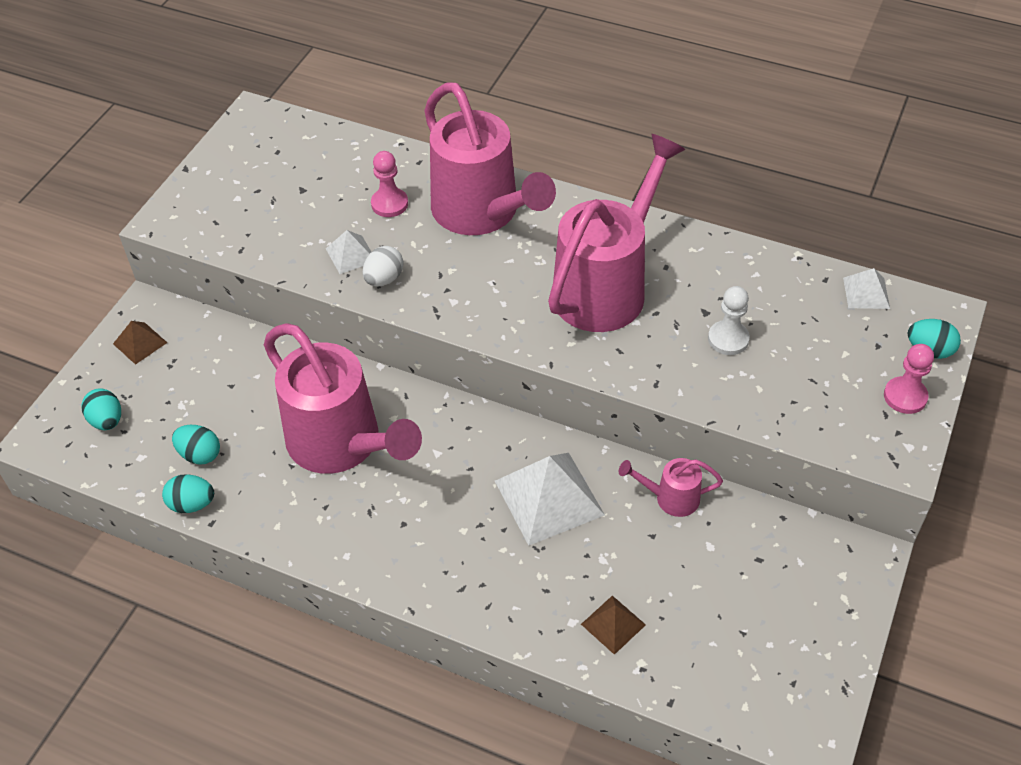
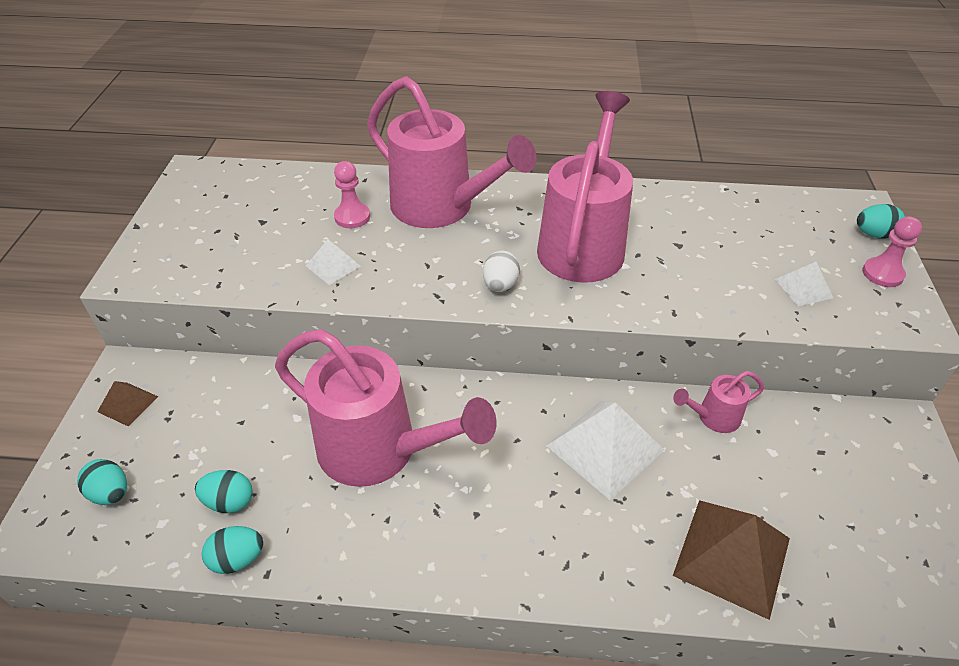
camera: 20 degrees left, 5 degrees down
white egg [363,246,403,287] -> white egg moved to [483,251,520,292]
brown pyramid [581,596,646,655] -> brown pyramid [673,500,790,620], size x1.93
white pawn [708,286,750,355] -> none
white pyramid [843,268,890,309] -> white pyramid moved to [775,262,833,306]

